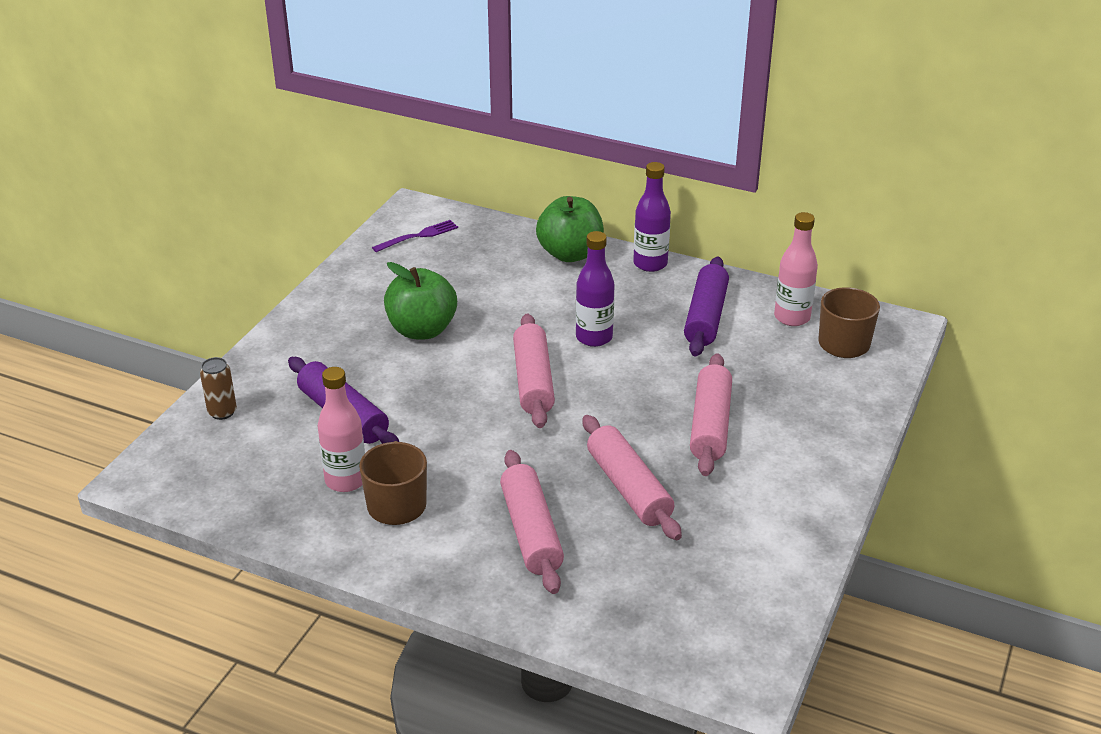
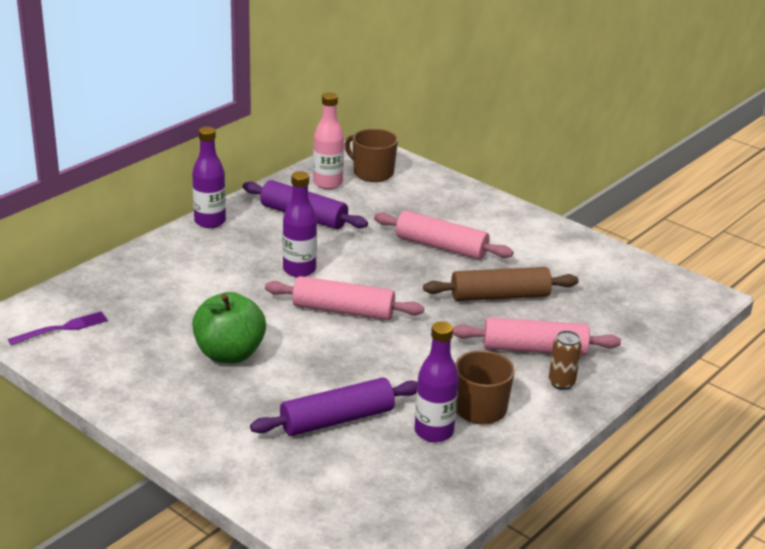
camera: 75 degrees left, 5 degrees down
brown can [200,357,237,420] -> brown can moved to [549,331,582,390]
pink bottle [318,367,365,492] -> purple bottle [415,321,459,442]
purple fork [372,220,458,252] -> purple fork turned 75 degrees clockwise [8,311,108,345]
green apple [536,196,604,262] -> none
pink rolling pin [583,415,682,540] -> brown rolling pin [423,267,579,301]

